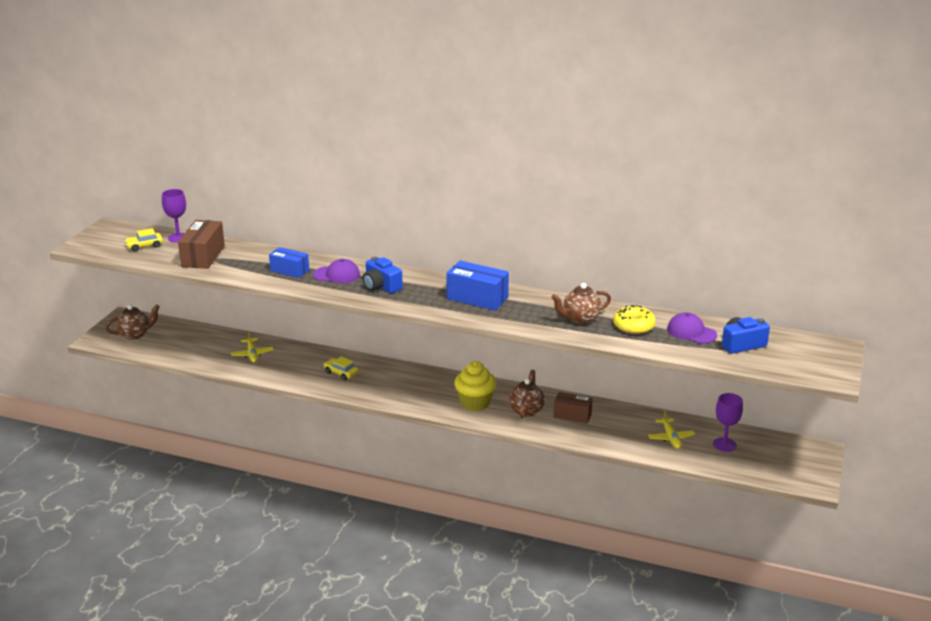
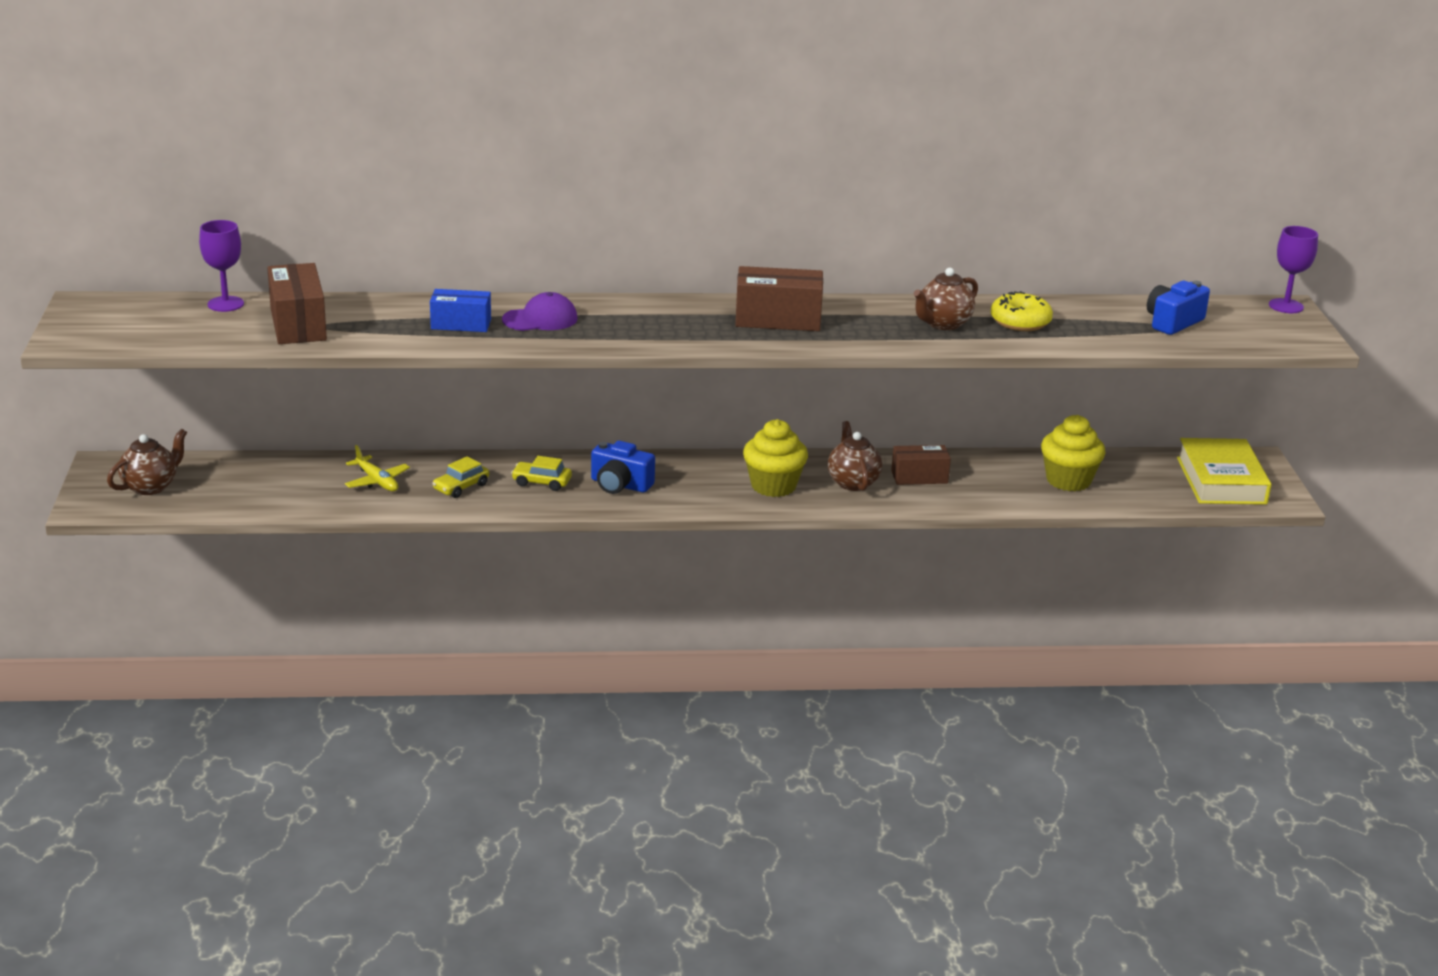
camera: 25 degrees left, 0 degrees up
yellow car [125,228,163,251] -> yellow car moved to [432,456,489,498]
blue camera [363,257,403,294] -> blue camera moved to [591,441,655,494]
blue box [446,261,509,311] -> brown box [735,266,823,331]
yellow plane [648,410,695,449] -> yellow cupcake [1041,415,1106,491]
purple cap [667,312,717,344] -> none
purple goblet [713,393,743,452] -> purple goblet moved to [1269,226,1318,313]
none -> yellow book [1177,438,1271,505]

